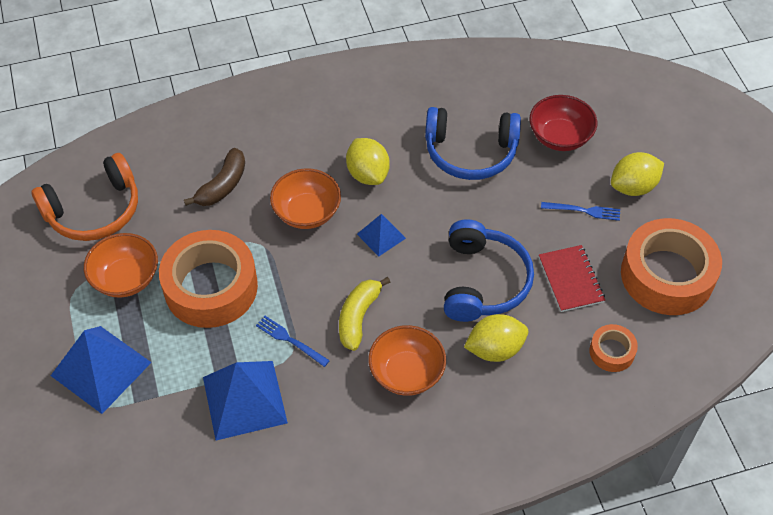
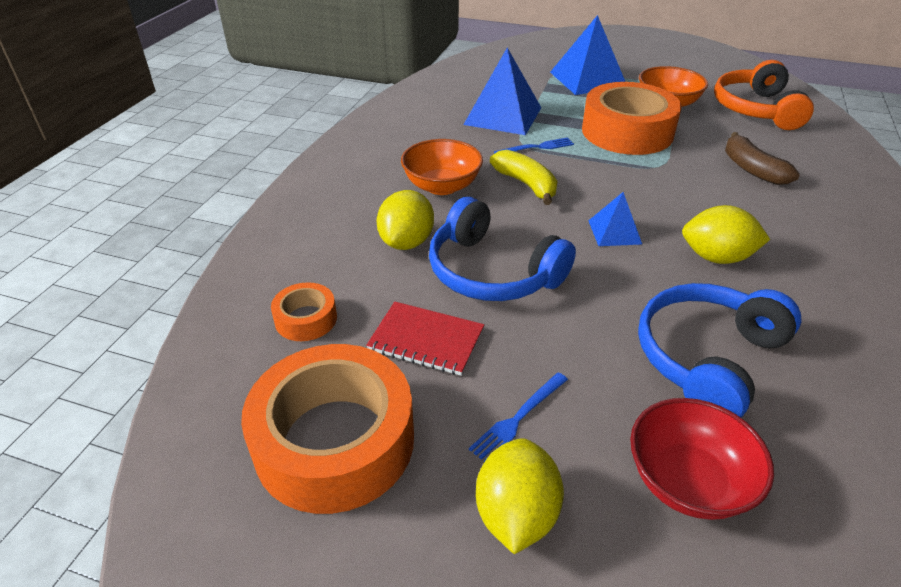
camera: 125 degrees right, 15 degrees down
orange bowl [270,168,341,229] -> none

